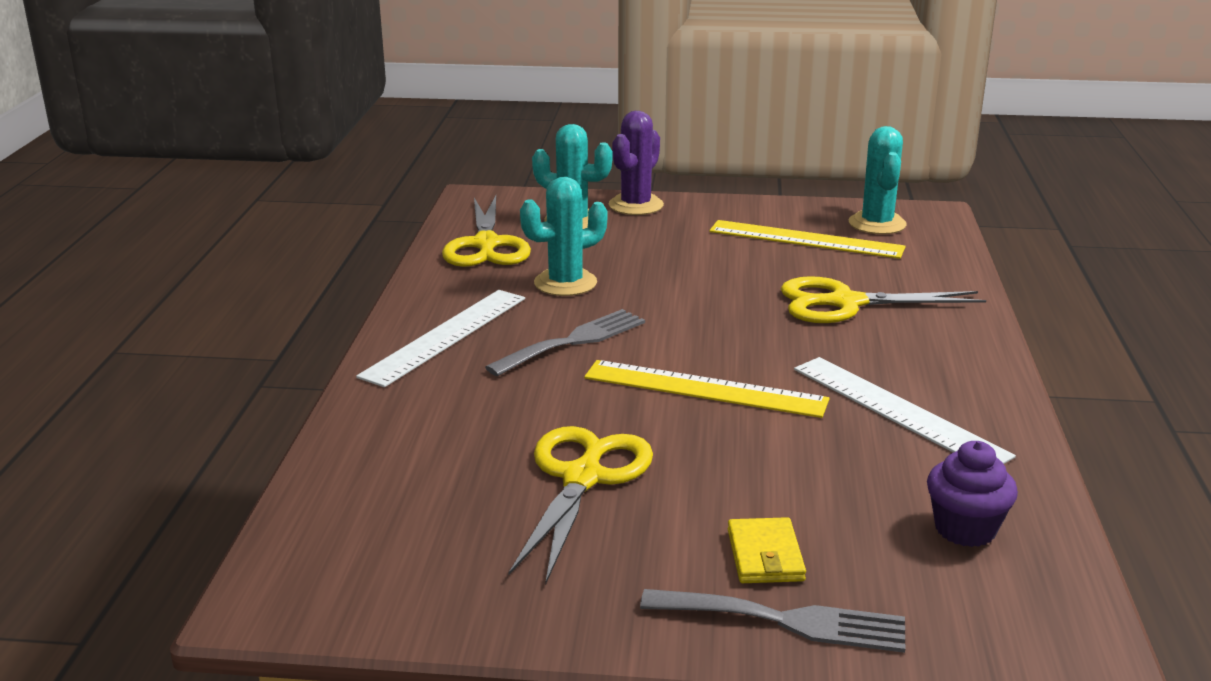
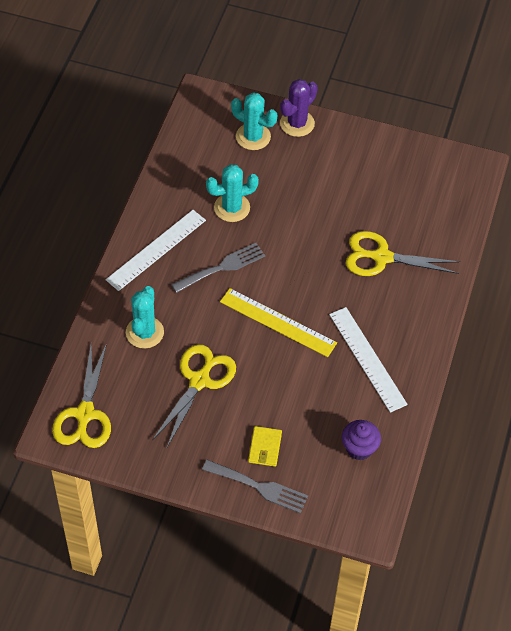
camera: 10 degrees right, 30 degrees up
yellow scissors [442,195,531,267] -> yellow scissors moved to [52,343,111,448]
yellow ruler [709,220,906,259] -> none
turquoise cactus [849,126,907,234] -> turquoise cactus moved to [126,286,164,349]

